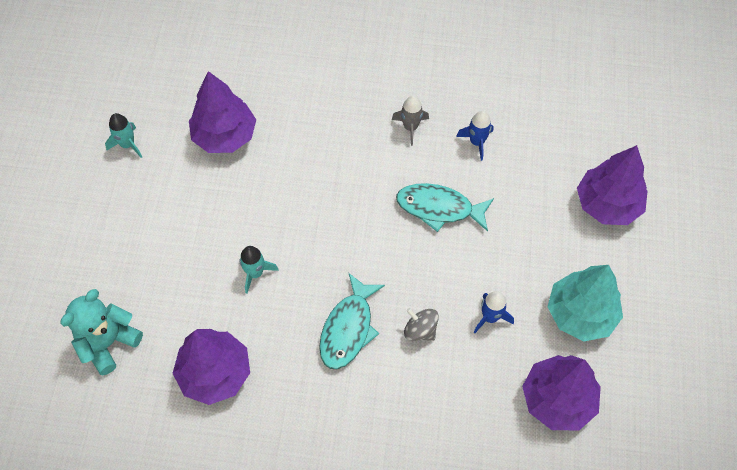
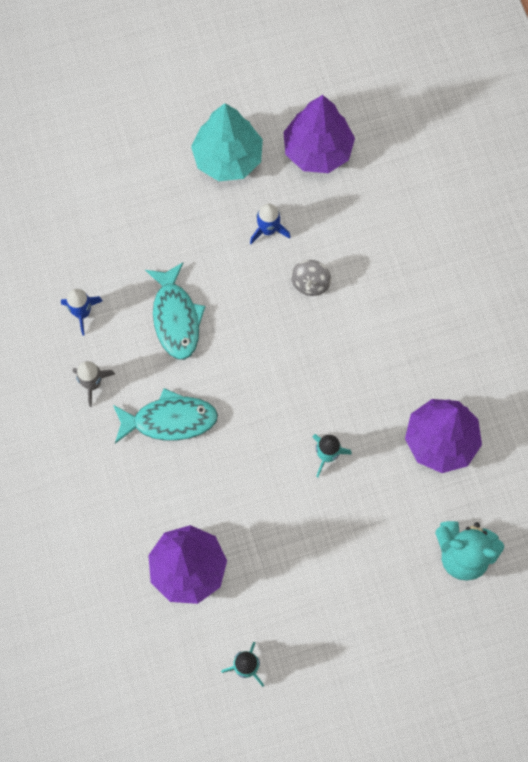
camera: 115 degrees left, 10 degrees up
turquoise fish [319,273,385,369] -> turquoise fish moved to [113,388,218,444]
purple tree [577,145,647,225] -> none

